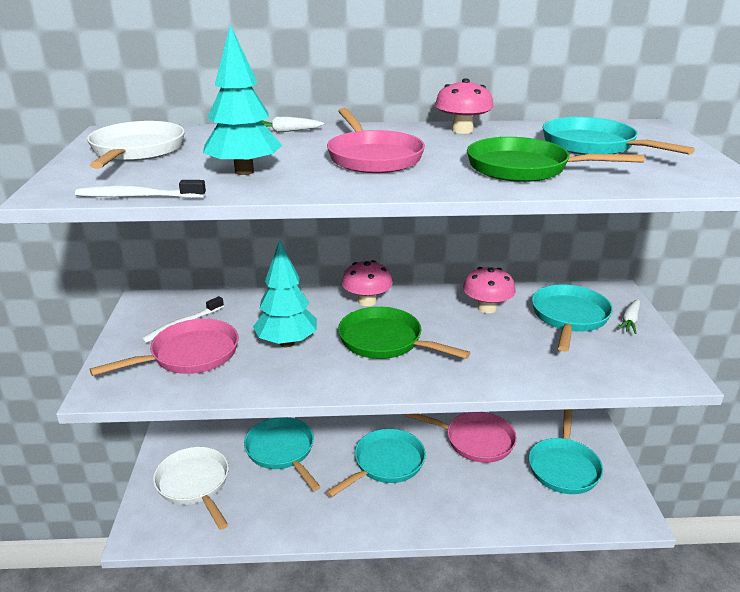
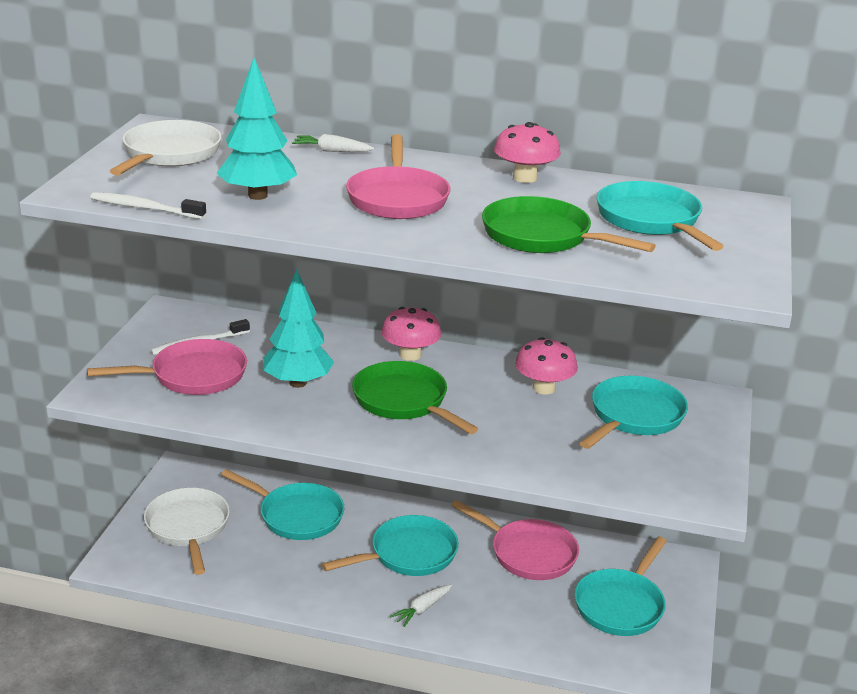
camera: 15 degrees right, 0 degrees up
turquoise pan [244,417,321,491] -> turquoise pan turned 135 degrees clockwise [221,469,344,540]
white carrot [617,299,640,334] -> white carrot moved to [390,584,452,627]

